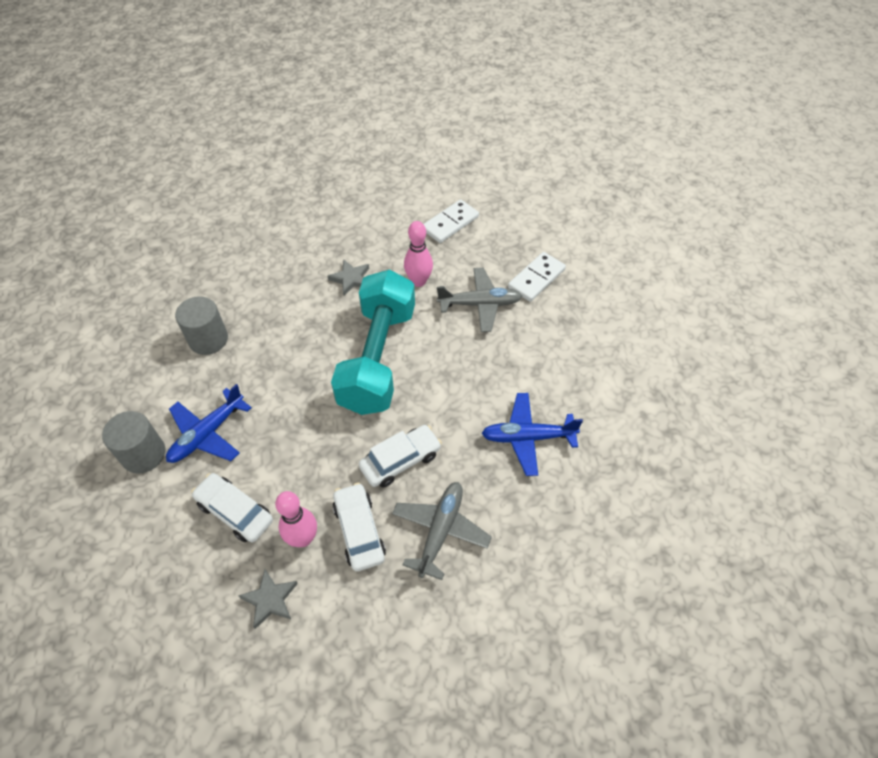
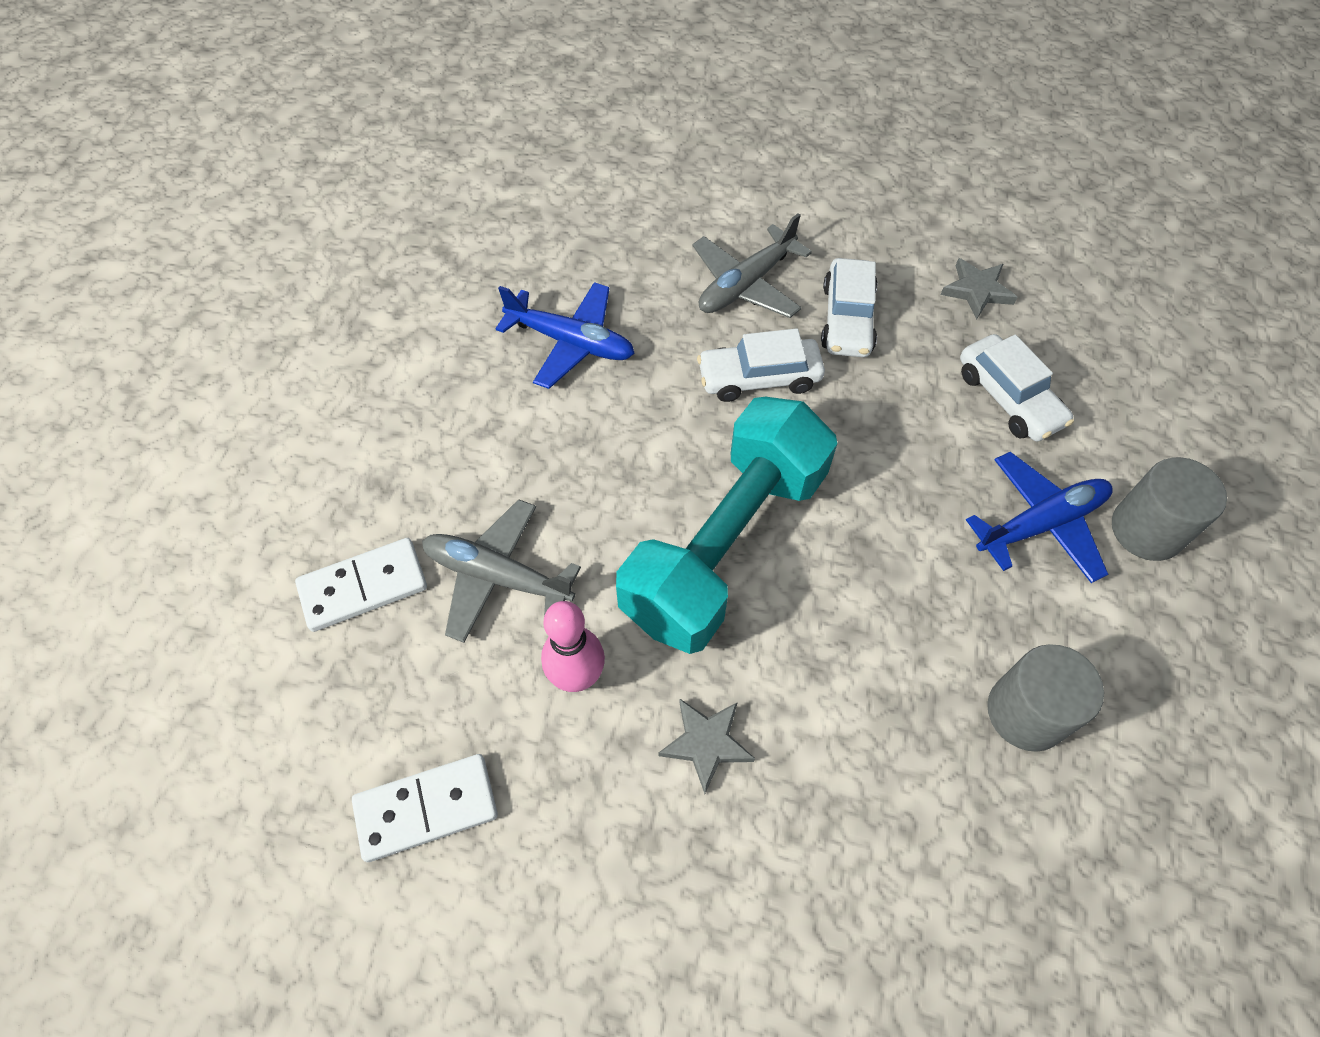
camera: 155 degrees left, 5 degrees up
pink bowling pin [275,491,317,547] -> none

